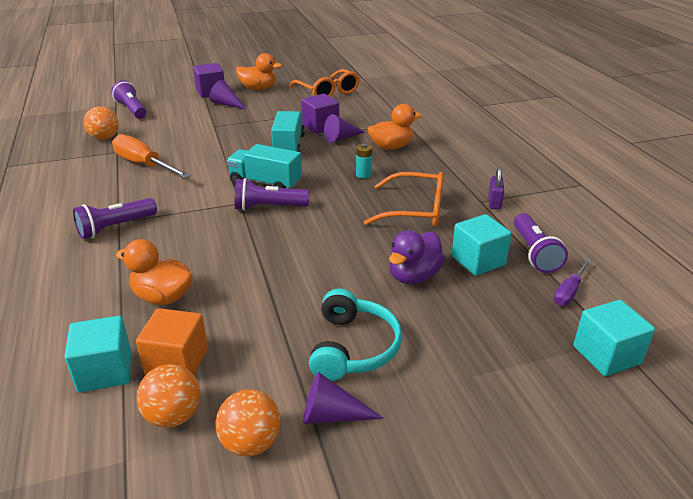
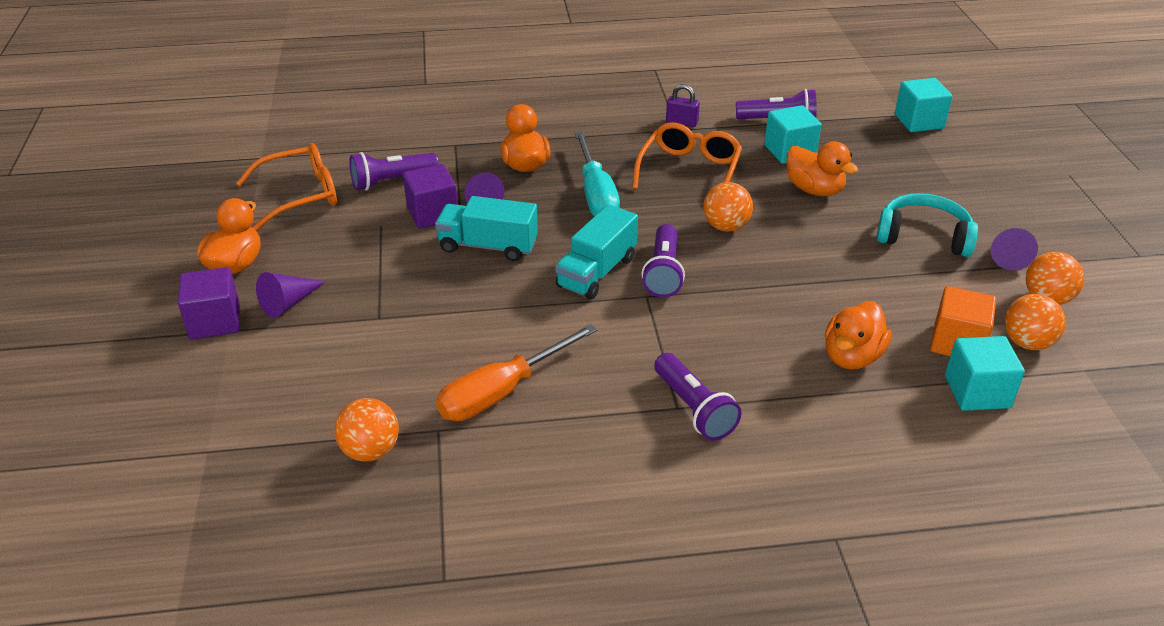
camera: 80 degrees left, 5 degrees up
purple flashlight [111,80,147,119] -> purple flashlight moved to [349,152,439,190]
turquoise battery [356,144,372,179] -> turquoise screwdriver [575,131,620,216]
purple duck [389,230,445,284] -> orange duck [787,141,858,196]
purple screwdriver [554,258,591,306] -> none
none -> orange ball [703,182,753,232]

